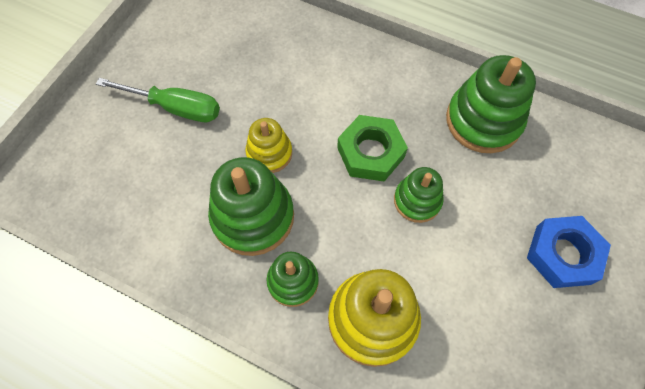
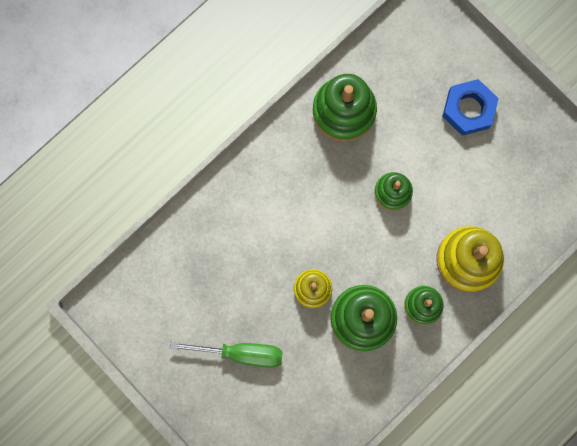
camera: 70 degrees left, 15 degrees up
green screwdriver [96,78,220,122] -> green screwdriver turned 60 degrees clockwise [170,342,283,368]
green nut [337,115,408,181] -> none

